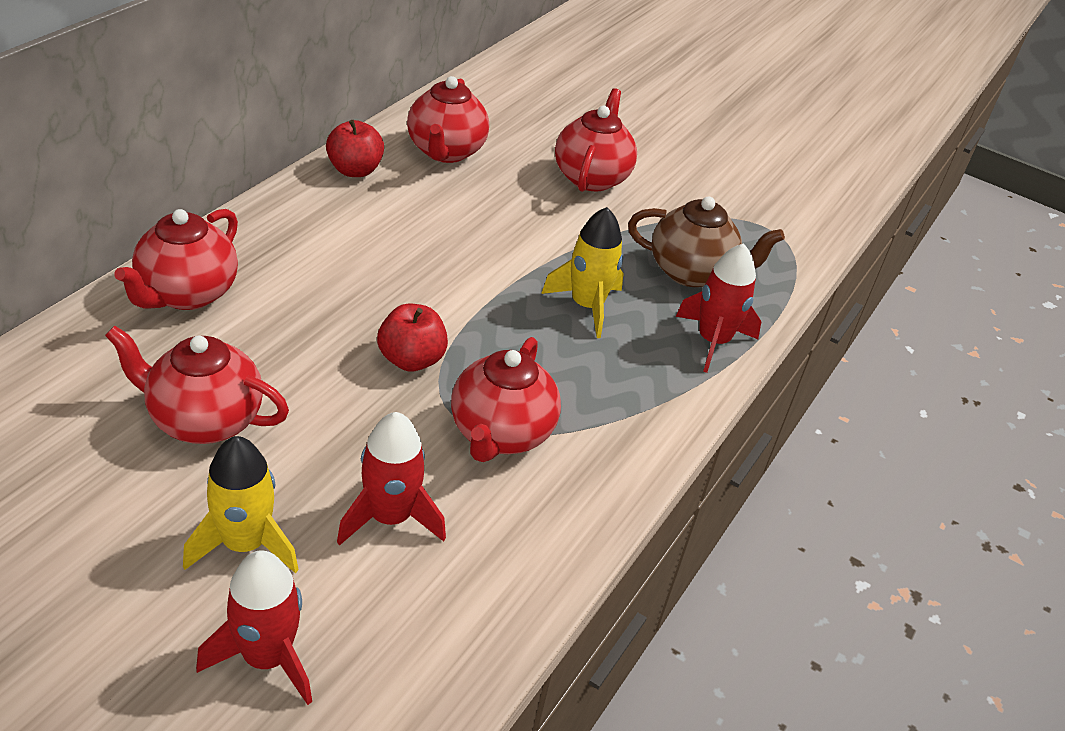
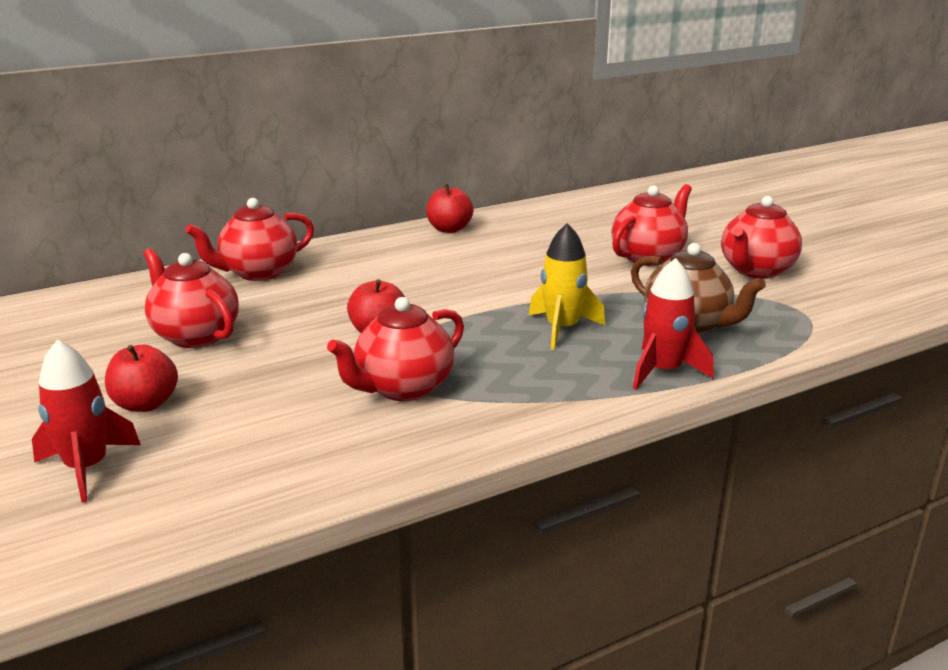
camera: 35 degrees right, 15 degrees down
yellow rocket [183,436,299,573] -> red apple [105,345,178,412]
red rocket [337,412,446,546] -> none
red teapot [407,76,489,163] -> red teapot moved to [721,196,802,279]

